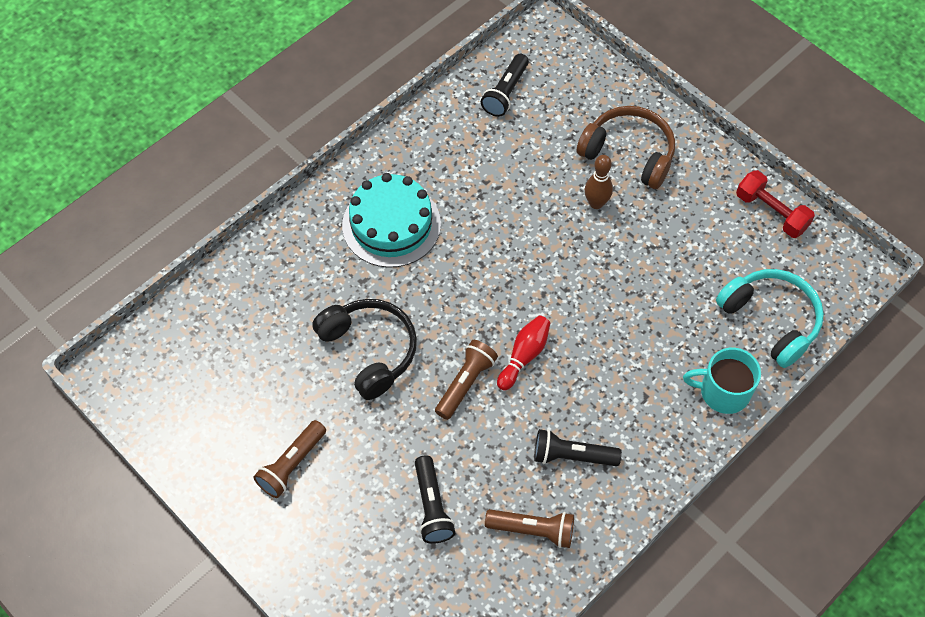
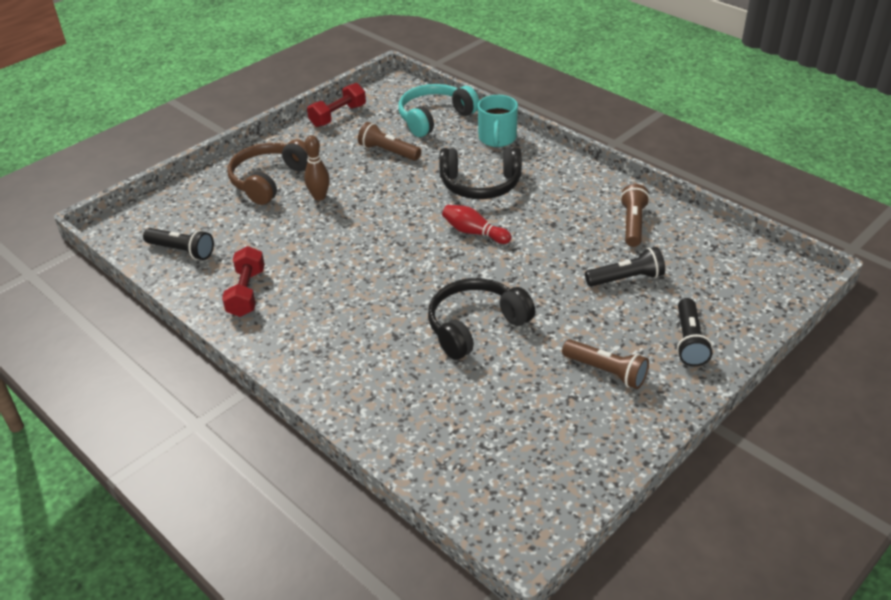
camera: 90 degrees left, 20 degrees down
turquoise cake [342,173,441,268] -> none
brown flashlight [435,340,498,420] -> brown flashlight moved to [358,122,421,161]
black flashlight [534,429,622,466] -> black flashlight moved to [677,298,713,367]
none -> red dumbbell [222,246,265,317]
none -> black headphones [440,147,522,199]

